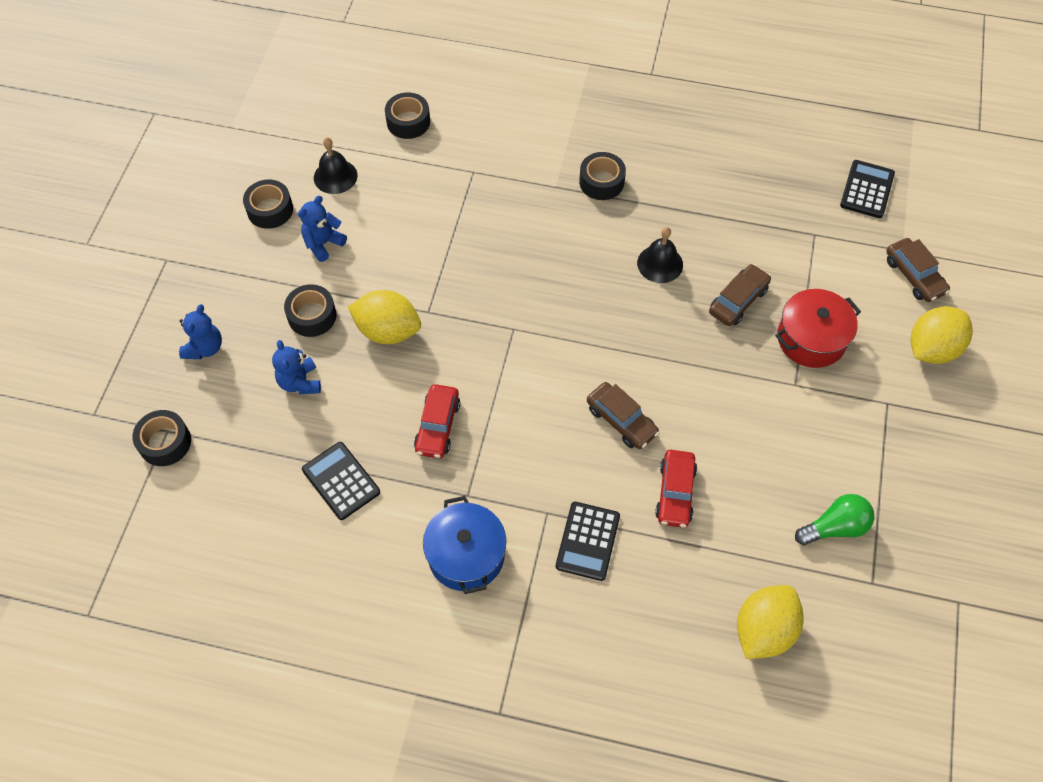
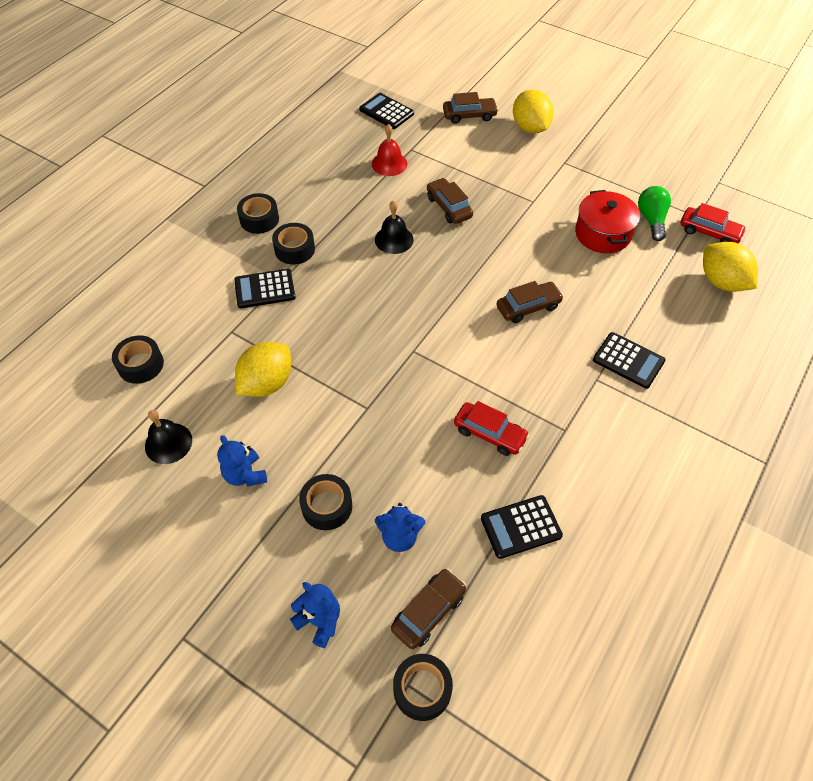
camera: 70 degrees left, 5 degrees down
black tape [243,180,293,229] -> black tape moved to [237,193,279,234]
yellow lemon [348,290,421,344] -> yellow lemon moved to [235,342,291,397]
blue pot [423,496,507,594] -> none
red car [655,450,697,528] -> red car moved to [680,203,746,243]
red pot [775,289,861,368] -> red pot moved to [575,190,640,253]
none -> black calculator [234,269,296,308]
none -> red bell [372,124,407,176]
none -> brown car [391,568,467,649]

